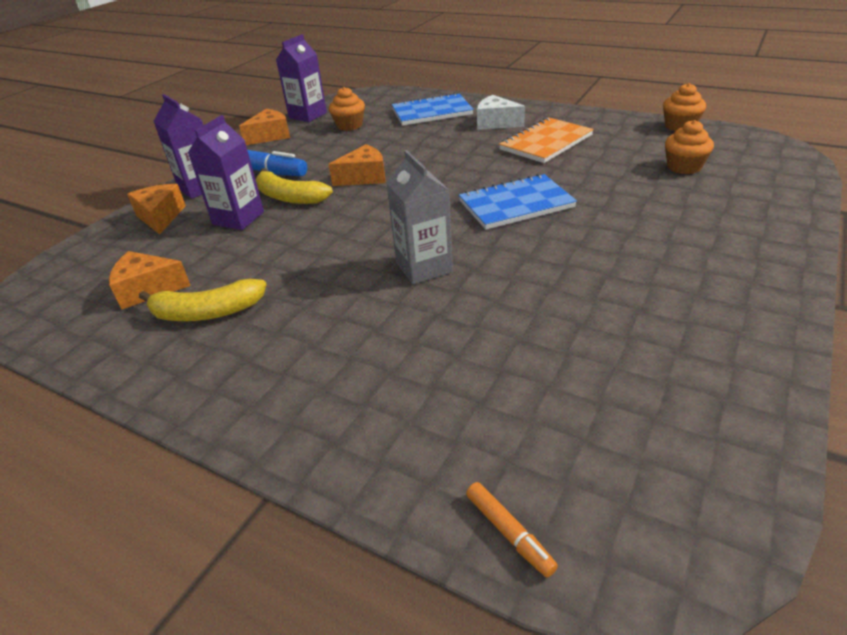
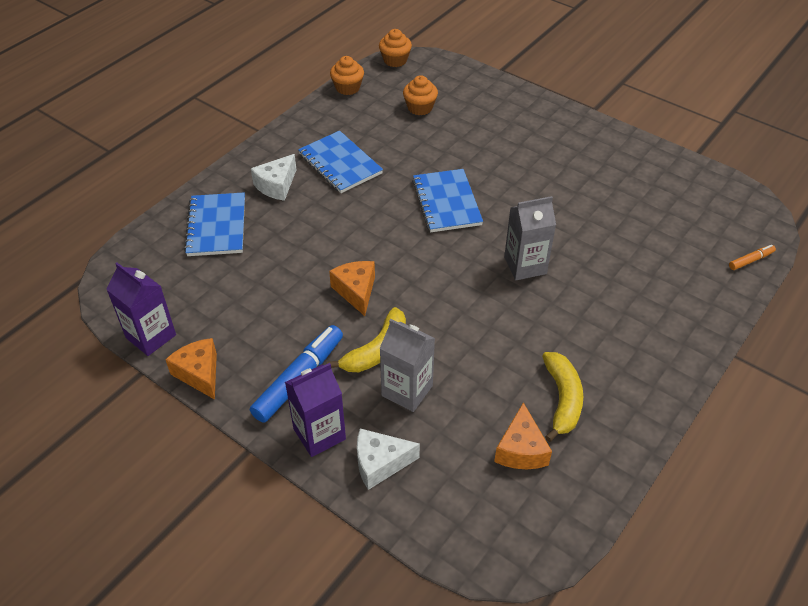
camera: 85 degrees left, 10 degrees up
orange cheese [127,184,186,234] -> white cheese [357,429,420,490]
purple carton [188,115,264,230] -> grey carton [379,319,435,412]
orange cupcake [329,87,365,131] -> orange cupcake moved to [379,29,412,67]
orange notebook [499,117,594,163] -> blue notebook [298,131,383,193]

